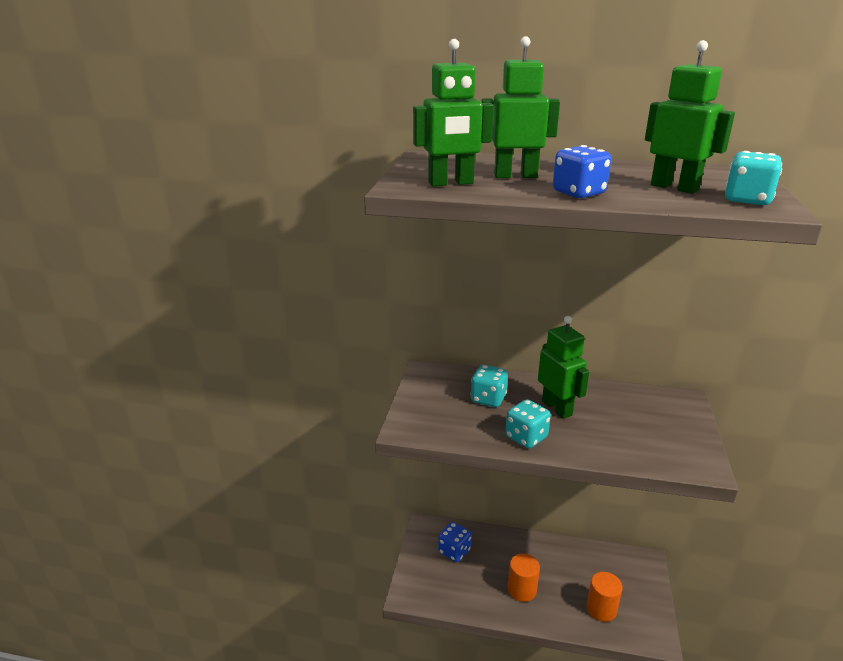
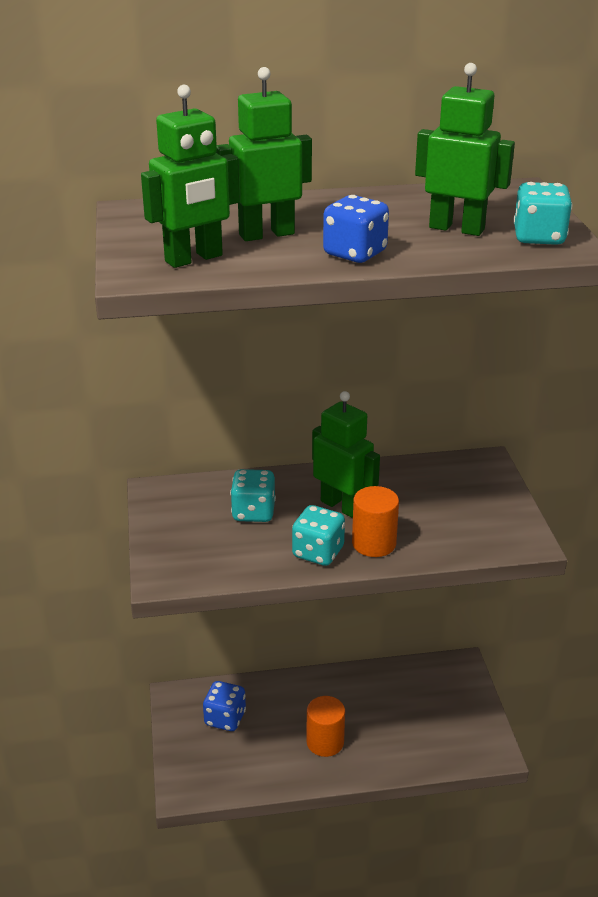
camera: 20 degrees left, 5 degrees up
orange cylinder [586,572,623,622] -> orange cylinder moved to [352,486,399,557]

